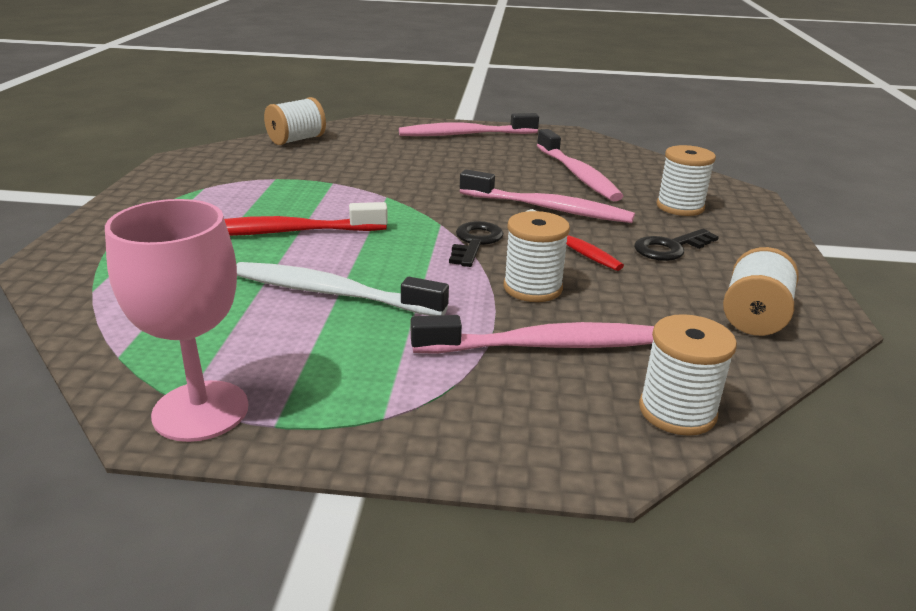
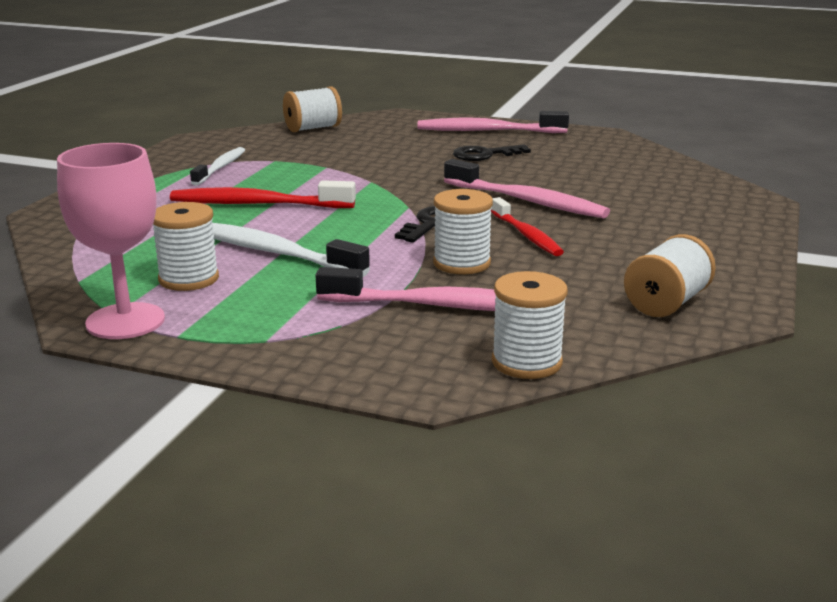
camera: 15 degrees right, 5 degrees down
pink toothbrush [537,129,623,201] -> none
black key [634,229,719,261] -> black key moved to [453,144,531,161]
white spool [657,145,716,216] -> white spool moved to [153,202,219,291]
none -> white toothbrush [190,147,245,185]

